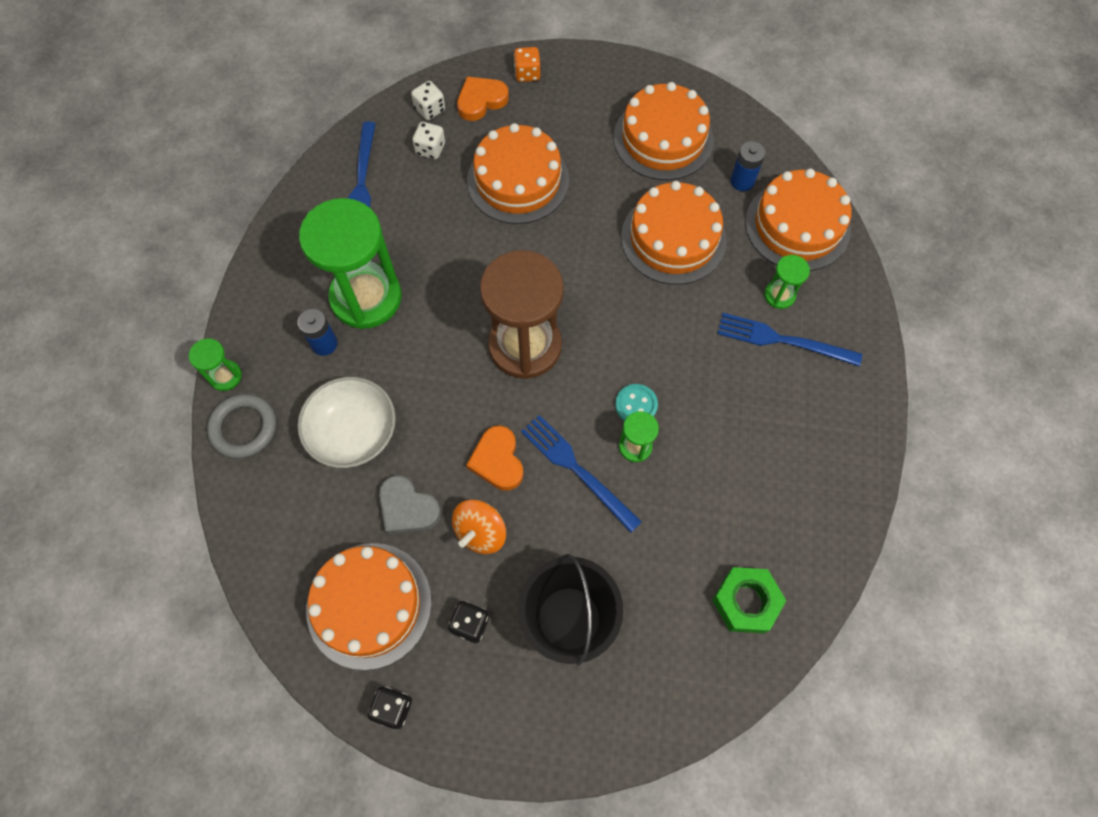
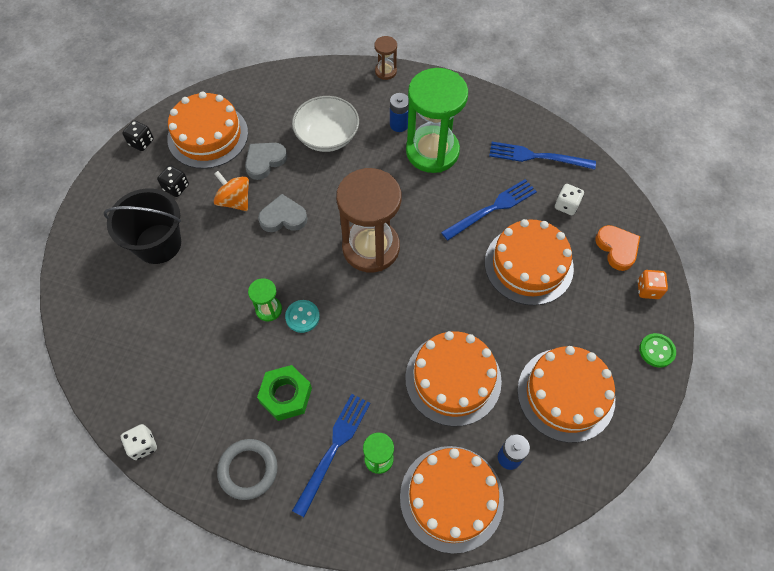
camera: 100 degrees right, 5 degrees down
green hourglass [189,339,242,391] -> brown hourglass [374,36,397,80]
grey ring [207,394,276,458] -> grey ring moved to [217,439,278,500]
white dice [411,81,445,120] -> white dice moved to [121,424,157,460]
orange heart [466,425,523,491] -> grey heart [258,194,307,232]
blue fork [521,415,642,533] -> blue fork moved to [441,179,537,241]
green nut [712,567,787,633] -> green nut moved to [257,365,312,421]
none -> green button [639,333,676,367]

